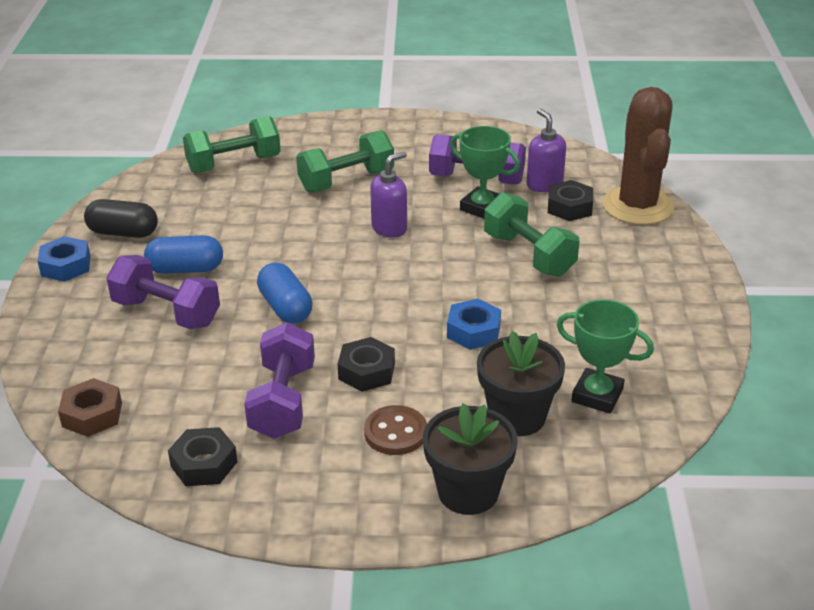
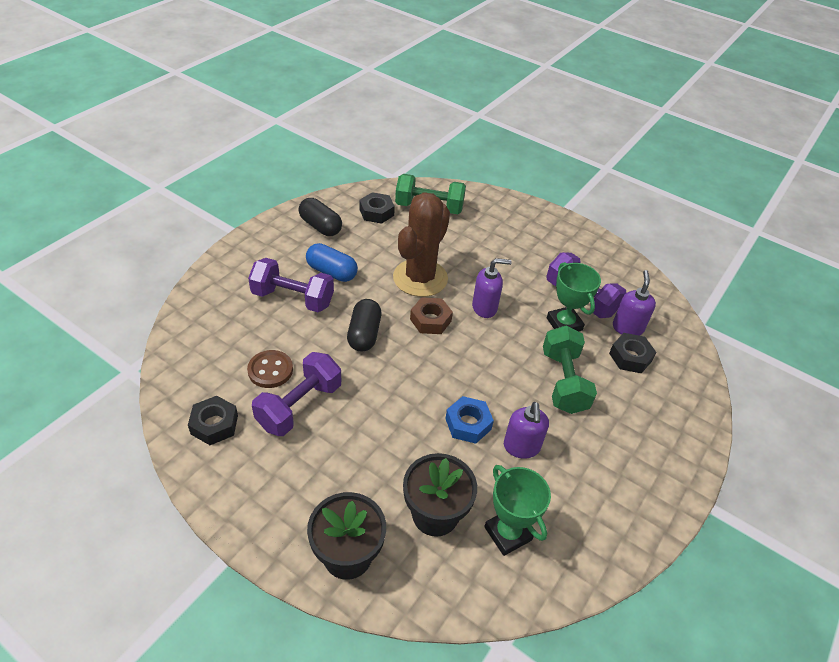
camera: 30 degrees right, 10 degrees up
blue nut [38,236,90,282] -> none
brown nut [58,378,122,437] -> brown nut moved to [410,297,453,334]
purple dumbbell [106,255,220,329] -> purple dumbbell turned 45 degrees counterclockwise [248,258,334,312]
blue capsule [257,263,313,324] -> black capsule [347,299,381,352]
green dumbbell [296,130,394,193] -> none
black nut [338,337,395,392] -> black nut moved to [359,192,395,224]
brown button [364,405,427,455] -> brown button moved to [247,350,293,388]
brown cactus [603,87,674,225] -> brown cactus moved to [393,192,450,297]
none -> purple soap dispenser [504,402,549,459]

